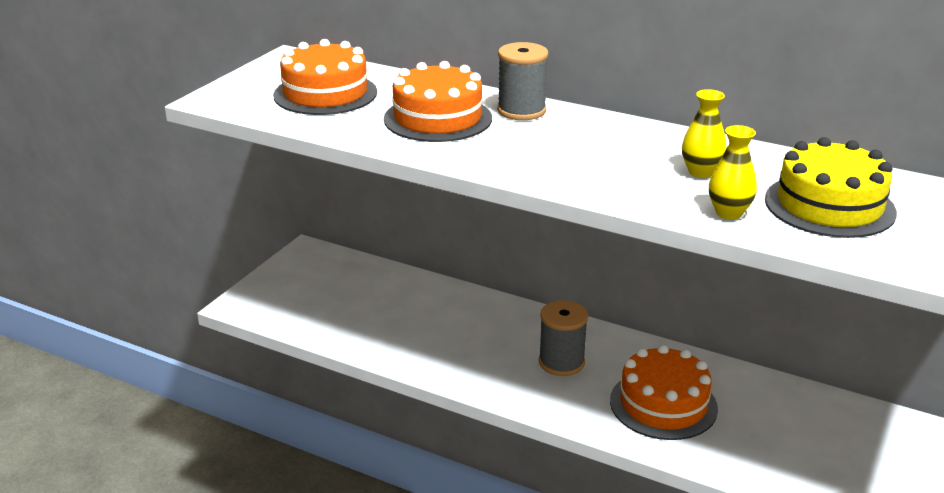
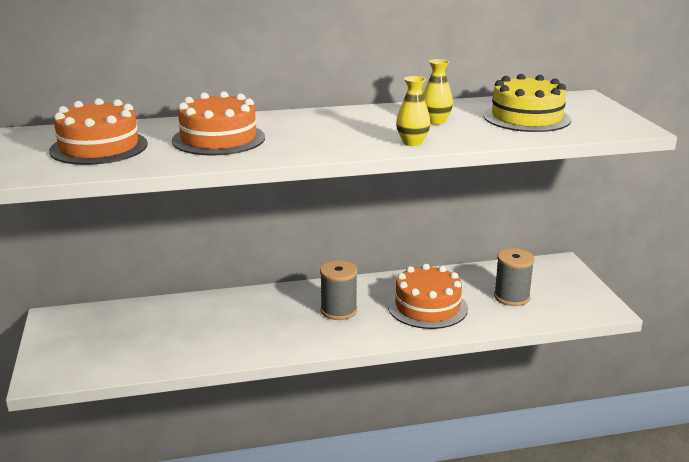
camera: 40 degrees left, 5 degrees down
grey spool [497,42,548,120] -> grey spool moved to [494,248,535,306]
yellow vase [709,125,757,220] -> yellow vase moved to [396,76,431,146]

